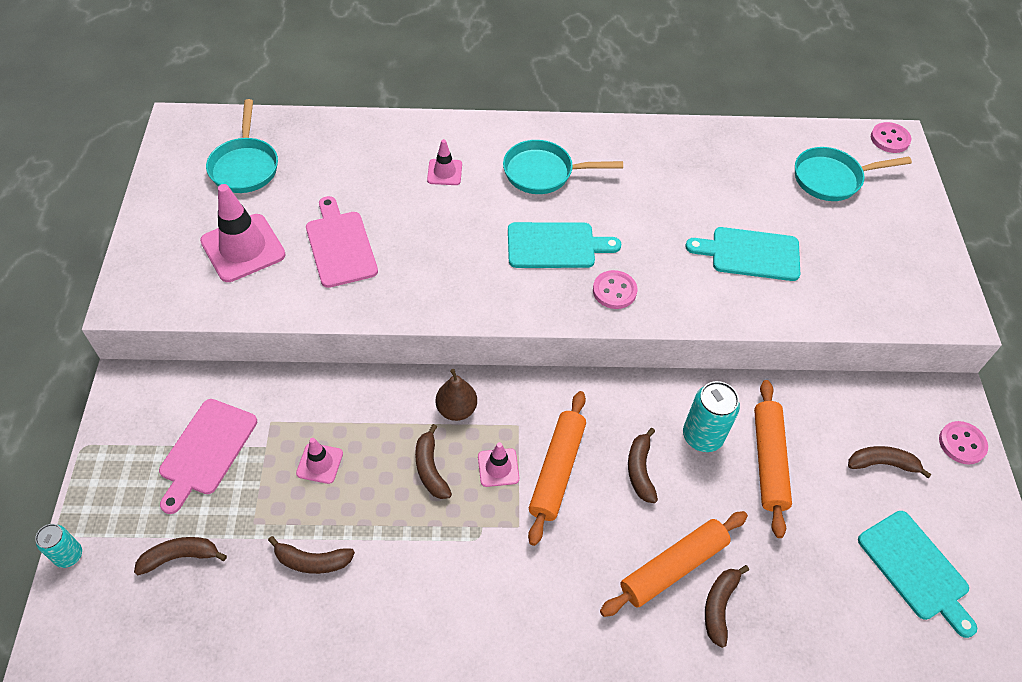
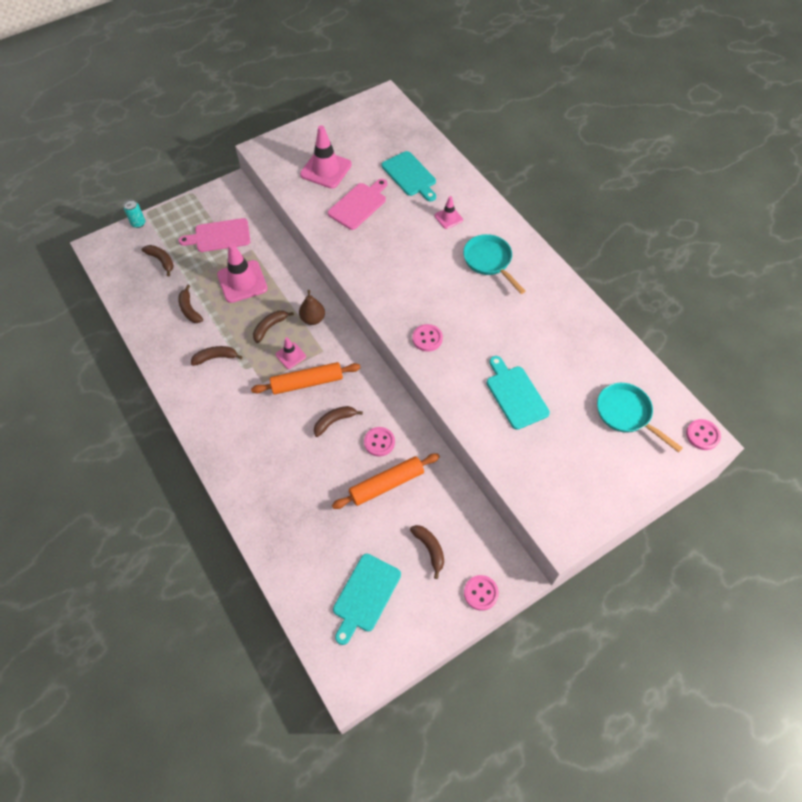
camera: 60 degrees right, 5 degrees up
turquoise pan [206,99,278,193] -> none
pink traffic cone [296,438,343,484] -> pink traffic cone [217,243,268,303], size x1.90
turquoise cutting board [508,222,621,268] -> turquoise cutting board moved to [382,151,436,201]
orange rolling pin [600,511,748,617] -> none
turquoise can [683,381,740,452] -> pink button [364,427,395,457]
brown banana [705,565,749,648] -> brown banana moved to [191,346,242,366]

